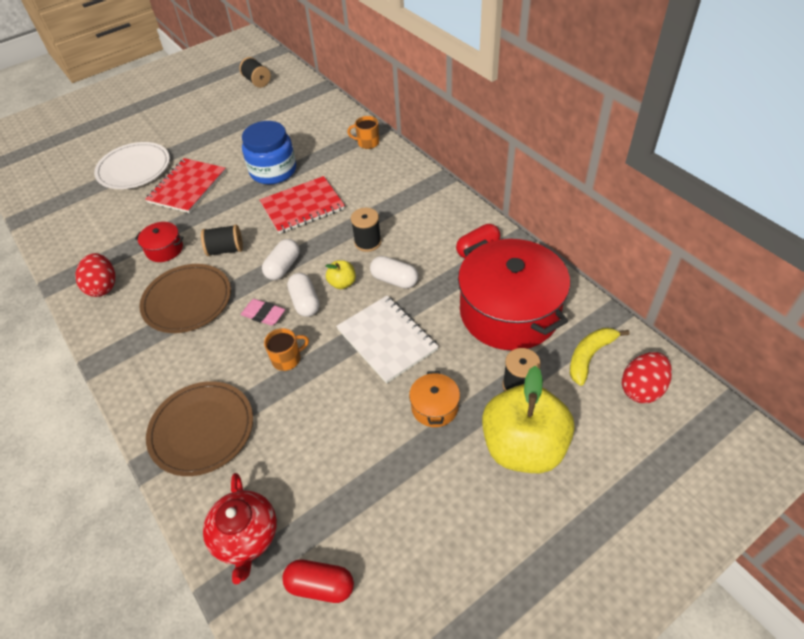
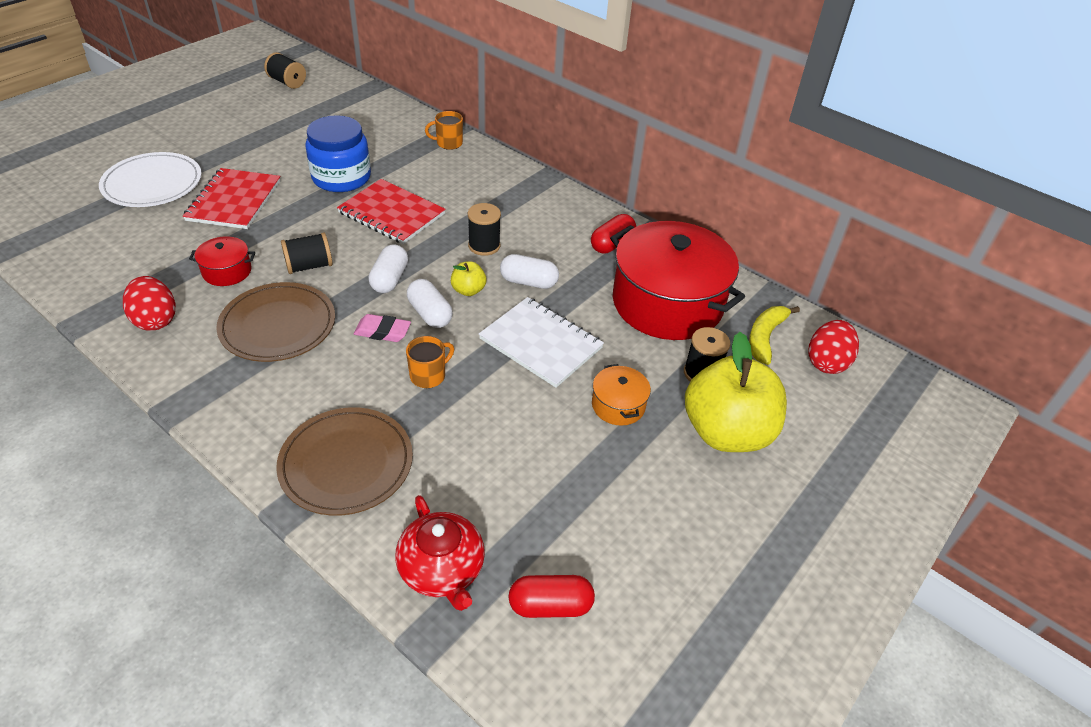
camera: 20 degrees left, 5 degrees down
red notebook [260,176,345,234] -> red notebook turned 75 degrees clockwise [337,179,446,244]

